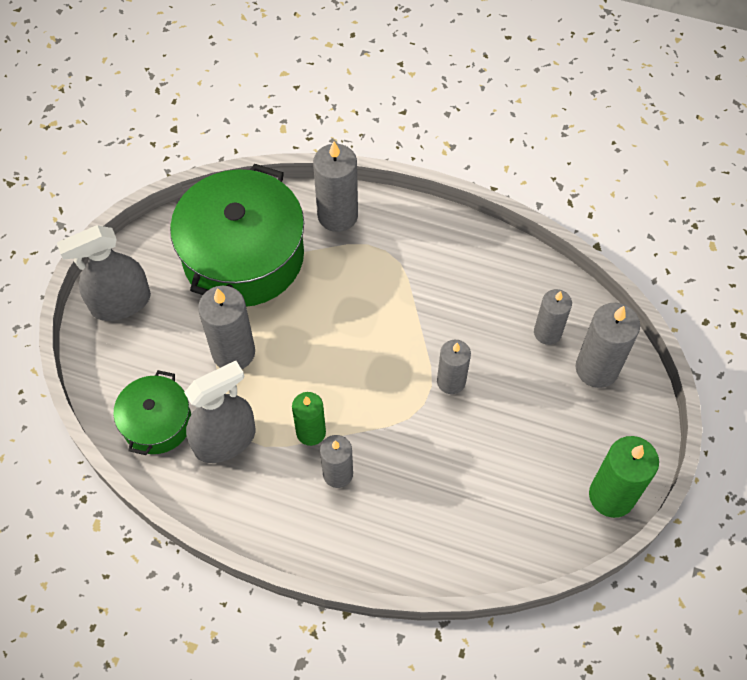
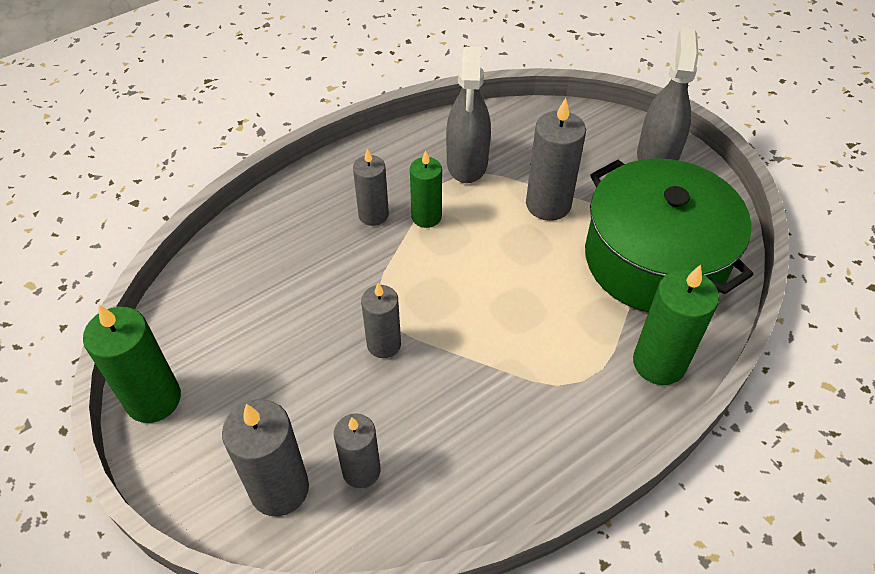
camera: 125 degrees right, 10 degrees down
green pot [113,370,191,455] -> none
grey candle [313,141,358,232] -> green candle [633,265,719,385]

